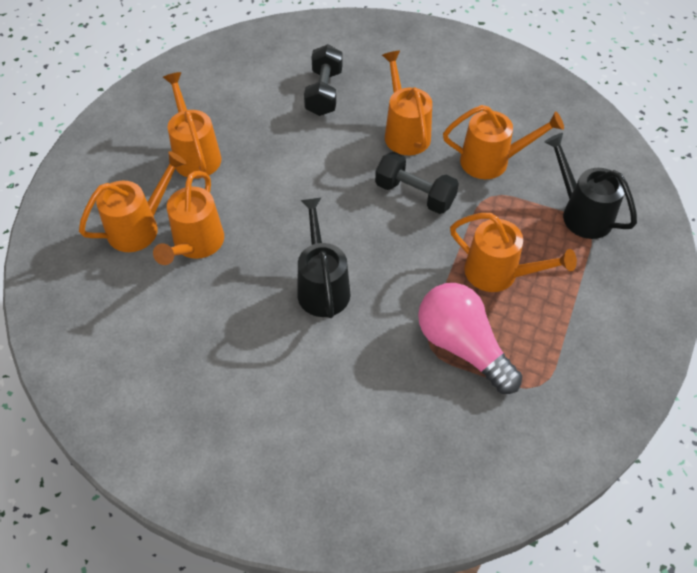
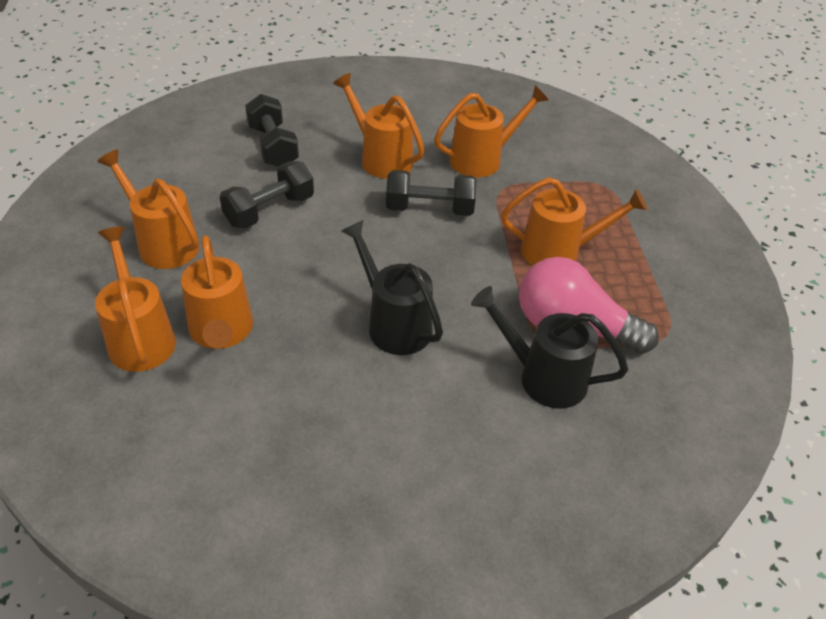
camera: 30 degrees left, 10 degrees down
orange watering can [79,151,186,252] -> orange watering can turned 45 degrees counterclockwise [95,227,176,372]
black watering can [544,133,637,239] -> black watering can moved to [471,286,628,409]
none -> black dumbbell [220,161,314,229]

